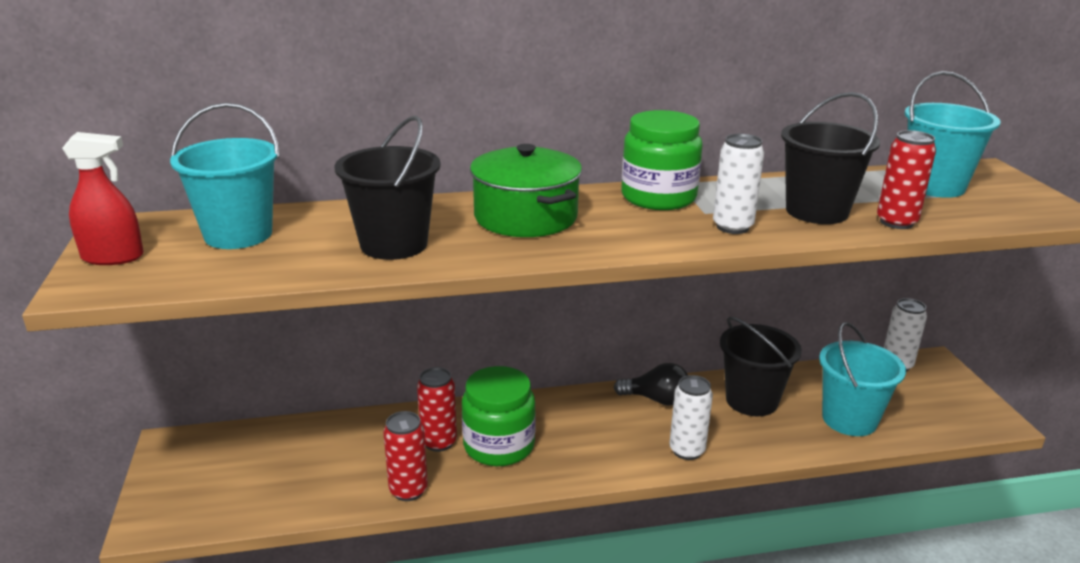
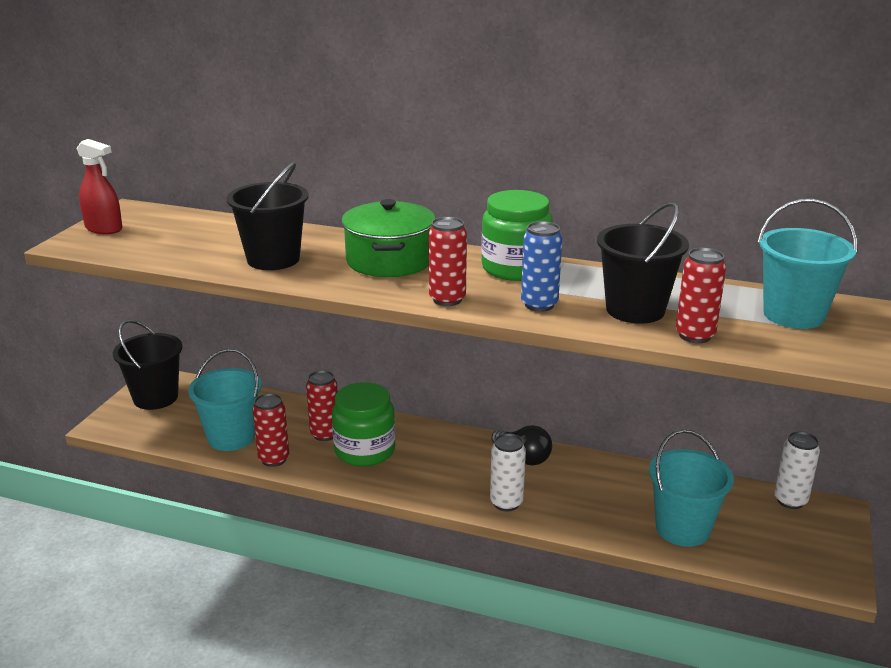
camera: 30 degrees right, 0 degrees up
turquoise bucket [170,103,280,249] -> turquoise bucket moved to [188,349,262,451]
white can [713,134,764,234] -> blue can [521,221,562,312]
black bucket [720,317,802,416] -> black bucket moved to [113,320,182,410]
none -> red can [429,217,467,306]

